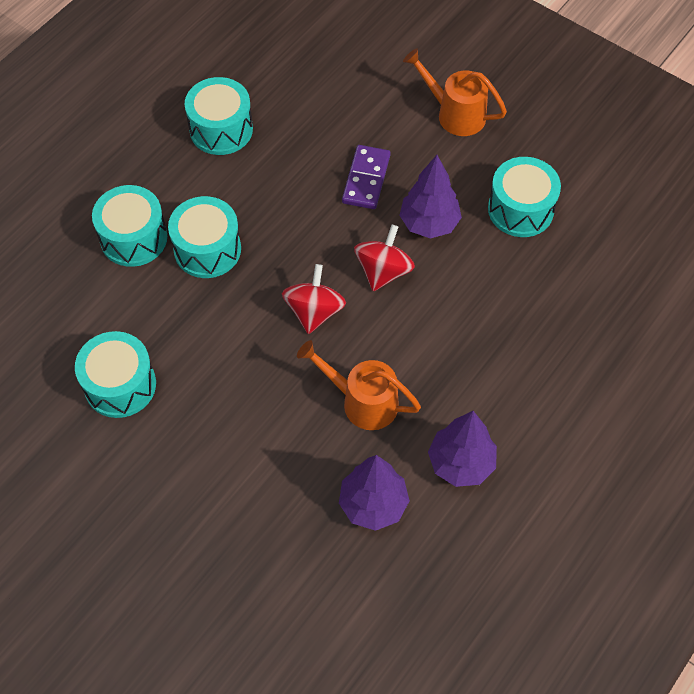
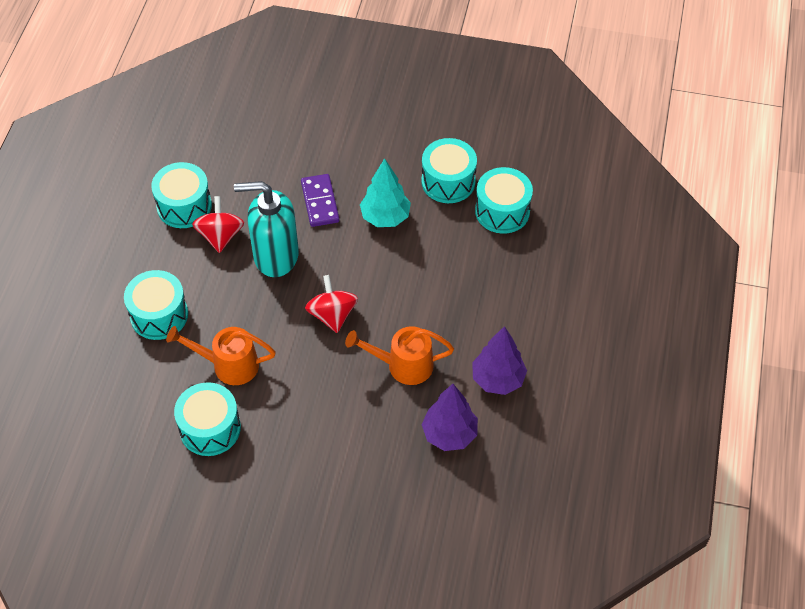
camera: 25 degrees left, 5 degrees down
turquoise drum [168,196,241,278] -> turquoise drum moved to [475,167,533,234]
red spinning top [354,224,415,291] -> red spinning top moved to [192,196,244,253]
purple tree [399,155,462,238] -> turquoise tree [360,158,411,227]
orange watering can [403,48,507,136] -> orange watering can moved to [166,326,276,385]
none -> turquoise soap dispenser [234,181,299,277]

